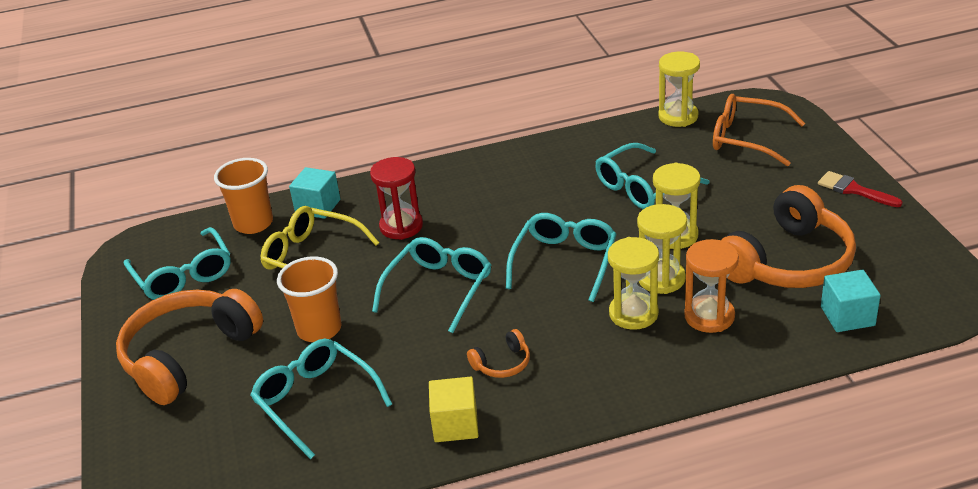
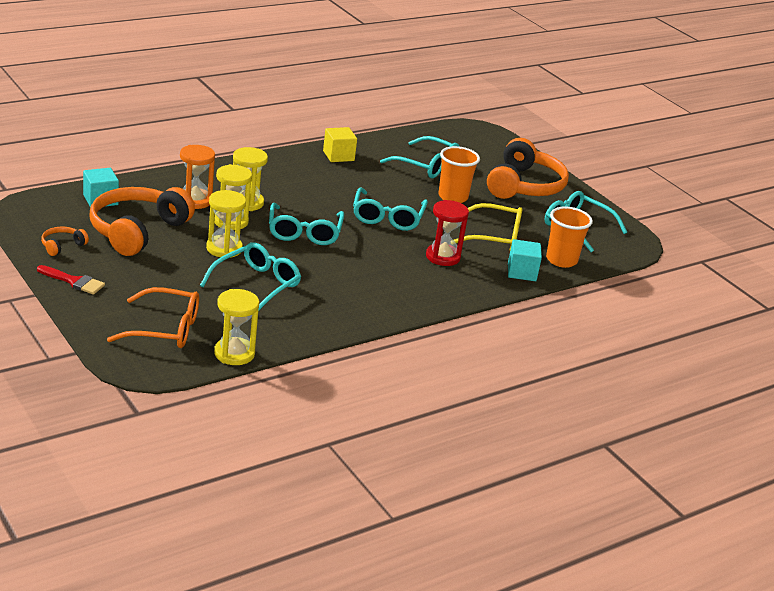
camera: 155 degrees right, 5 degrees down
orange headphones [467,329,530,378] -> orange headphones moved to [41,227,89,256]

